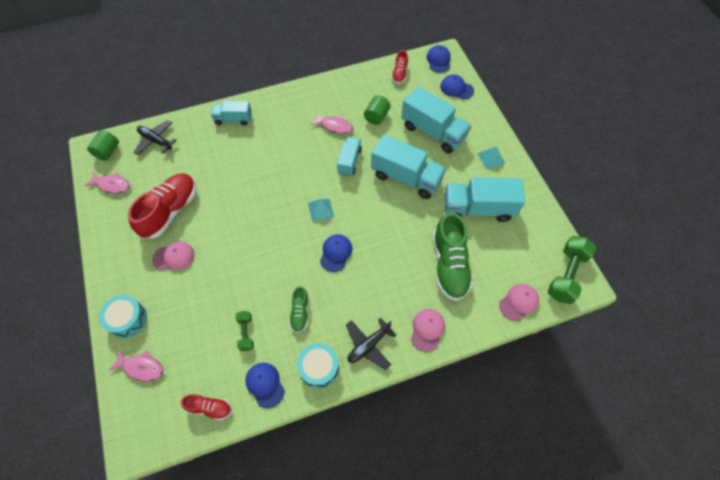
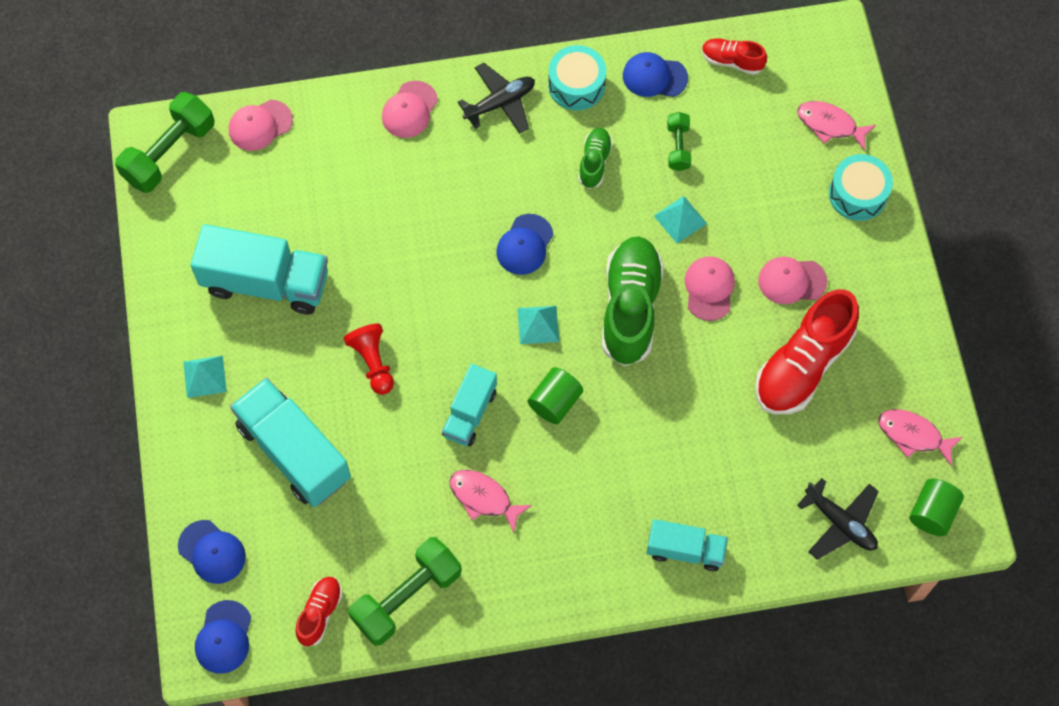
camera: 170 degrees left, 5 degrees up
blue cap [245,363,285,408] -> blue cap turned 120 degrees clockwise [623,52,688,97]
green cylinder [364,95,390,125] -> green cylinder moved to [528,367,583,424]
turquoise truck [371,134,446,199] -> red pawn [344,323,394,395]
green shoe [433,212,473,301] -> green shoe moved to [602,236,664,366]
none -> green dumbbell [348,537,462,646]
none -> turquoise pyramid [654,196,707,244]
none -> pink cap [685,256,735,321]

